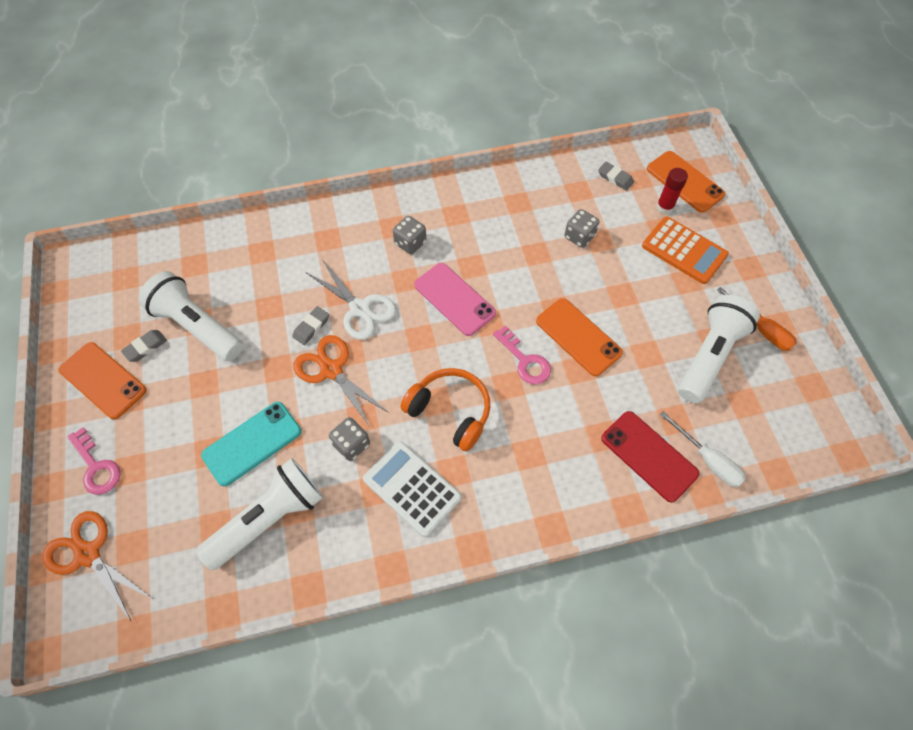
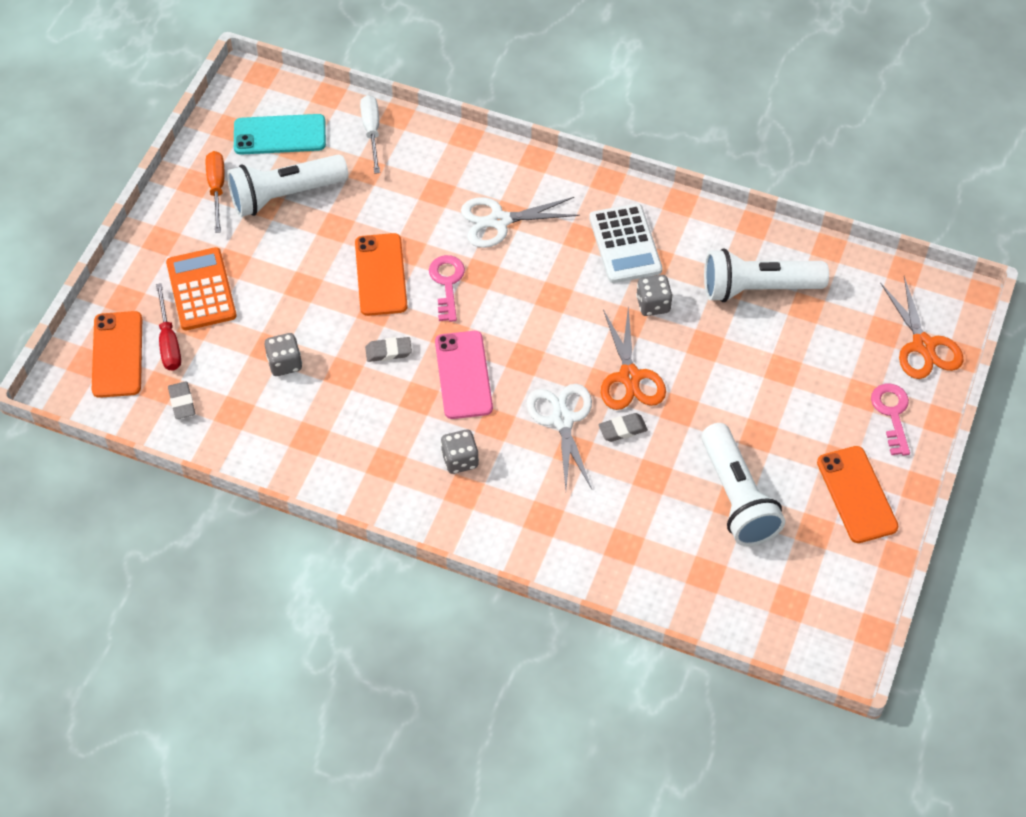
camera: 145 degrees left, 5 degrees down
grey eraser [121,330,167,362] -> grey eraser moved to [365,337,412,362]
turquoise phone [201,402,301,486] -> turquoise phone moved to [234,114,326,155]
orange headphones [401,368,490,451] -> none
red phone [601,411,699,503] -> none
red glue stick [656,168,688,214] -> red screwdriver [156,283,181,371]
none -> white scissors [461,197,580,248]

